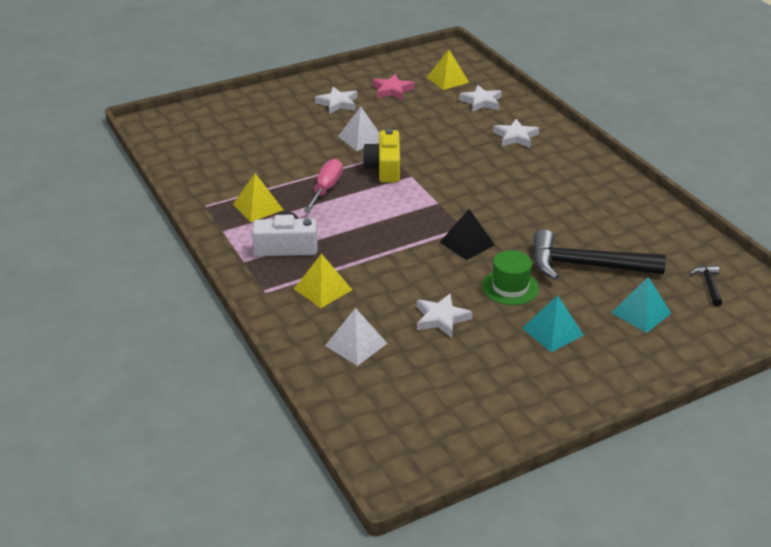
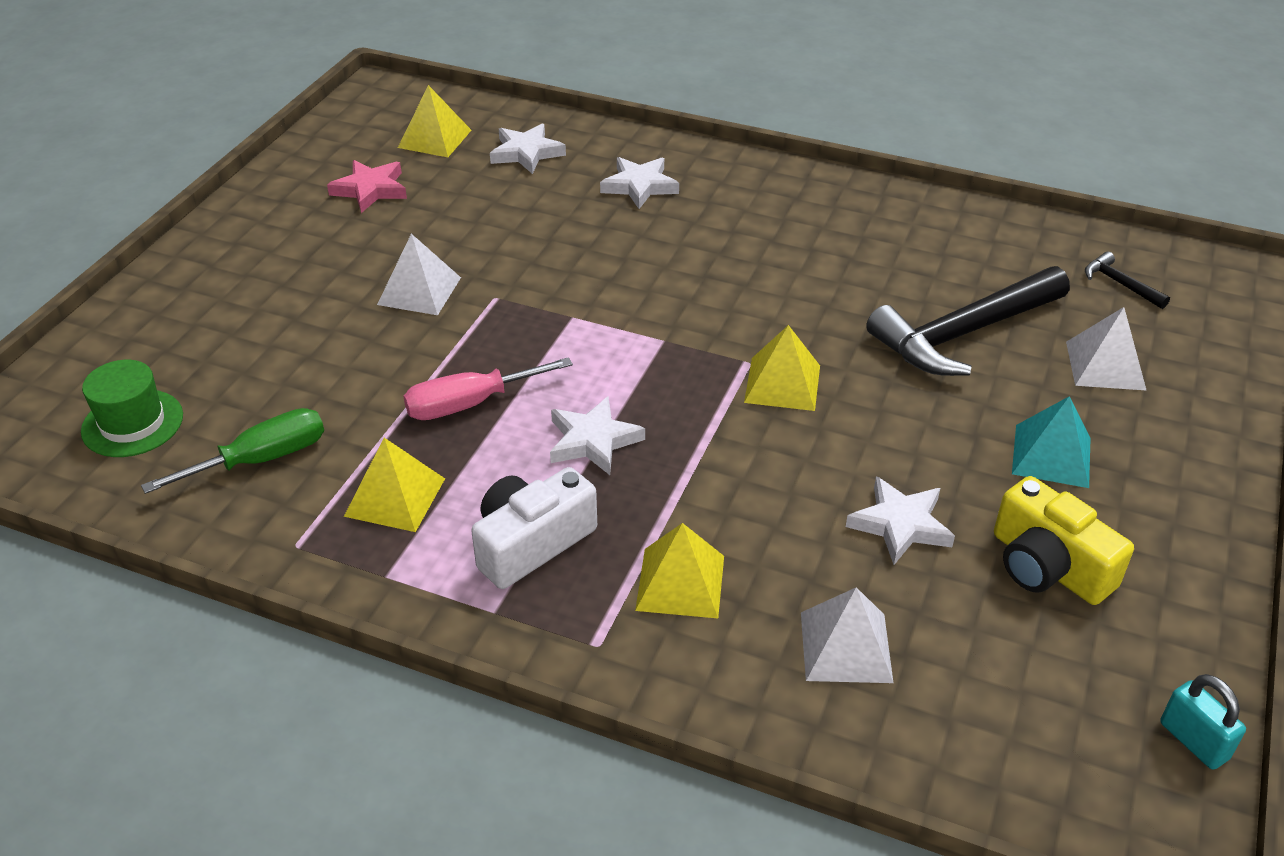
camera: 40 degrees left, 5 degrees up
pink screwdriver [304,159,343,212] -> pink screwdriver turned 90 degrees counterclockwise [404,357,573,420]
white star [315,87,357,114] -> white star moved to [550,396,645,475]
yellow camera [363,129,400,182] -> yellow camera moved to [994,476,1134,605]
black pyramid [440,209,495,260] -> yellow pyramid [744,325,820,411]
green hat [482,250,539,305] -> green hat moved to [81,360,183,457]
turquoise pyramid [611,277,671,333] -> white pyramid [1066,307,1147,391]
none -> green screwdriver [141,408,324,494]
none -> turquoise padlock [1160,674,1246,770]

